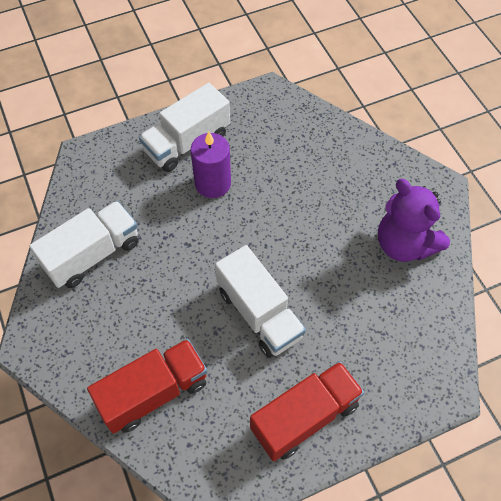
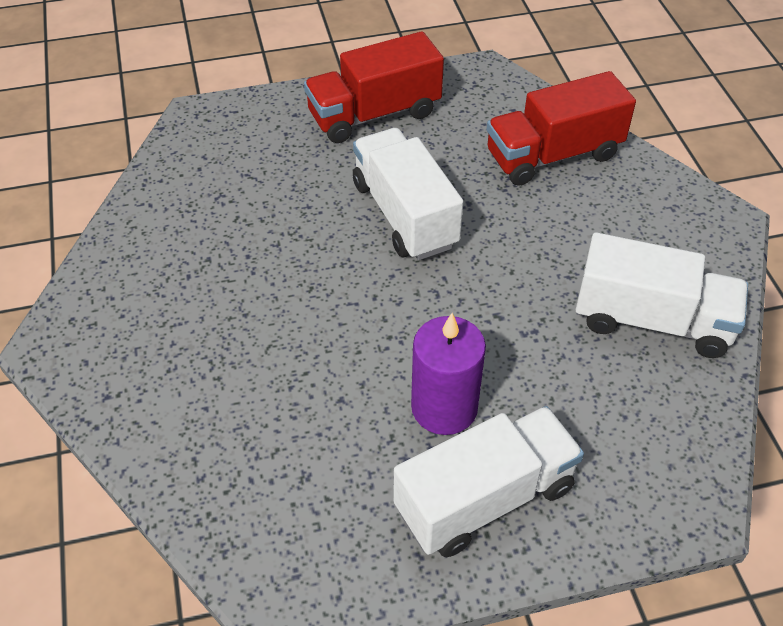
camera: 170 degrees left, 10 degrees down
white truck [29,201,139,288] -> white truck turned 135 degrees counterclockwise [575,232,748,358]
purple teddy bear [378,179,450,262] -> none

